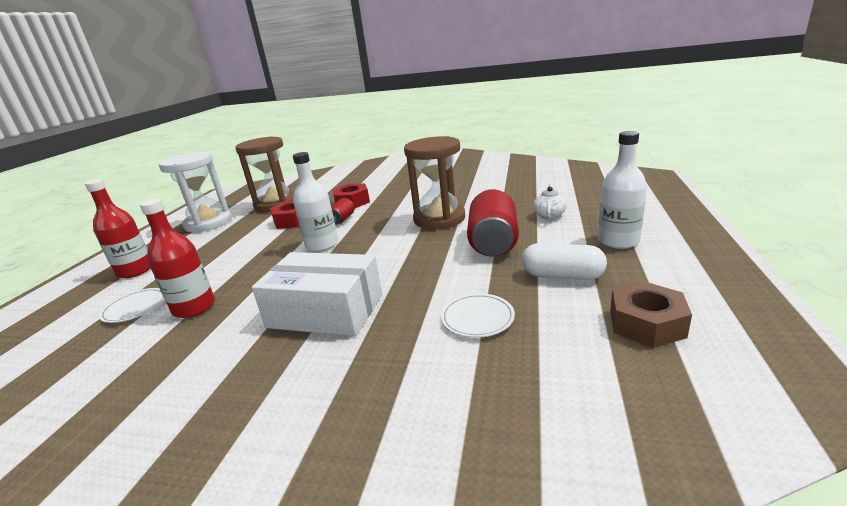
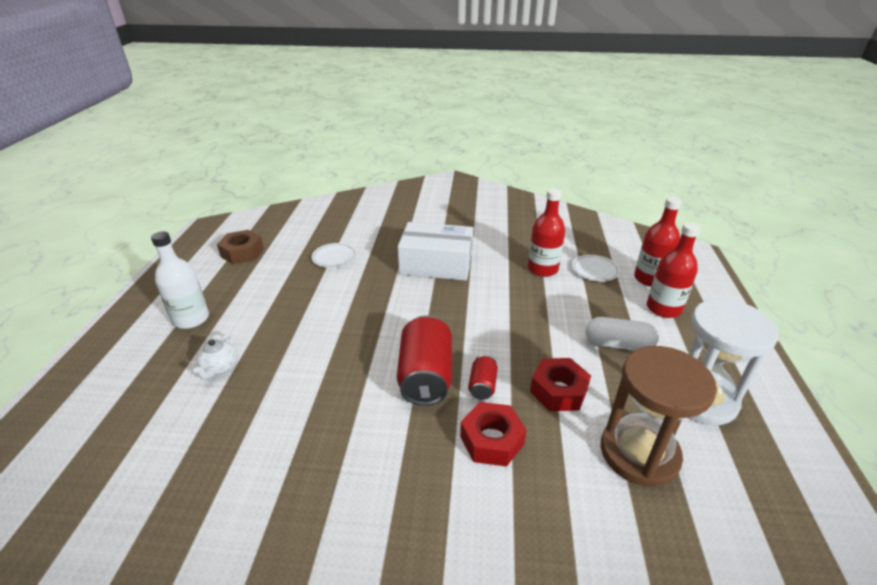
camera: 170 degrees right, 10 degrees up
white bottle [293,152,338,252] -> none
brown hourglass [404,136,465,229] -> none
red can [467,189,519,256] -> red can moved to [397,315,452,406]
white capsule [522,243,607,280] -> white capsule moved to [586,317,659,351]
none -> red bottle [634,197,682,287]

